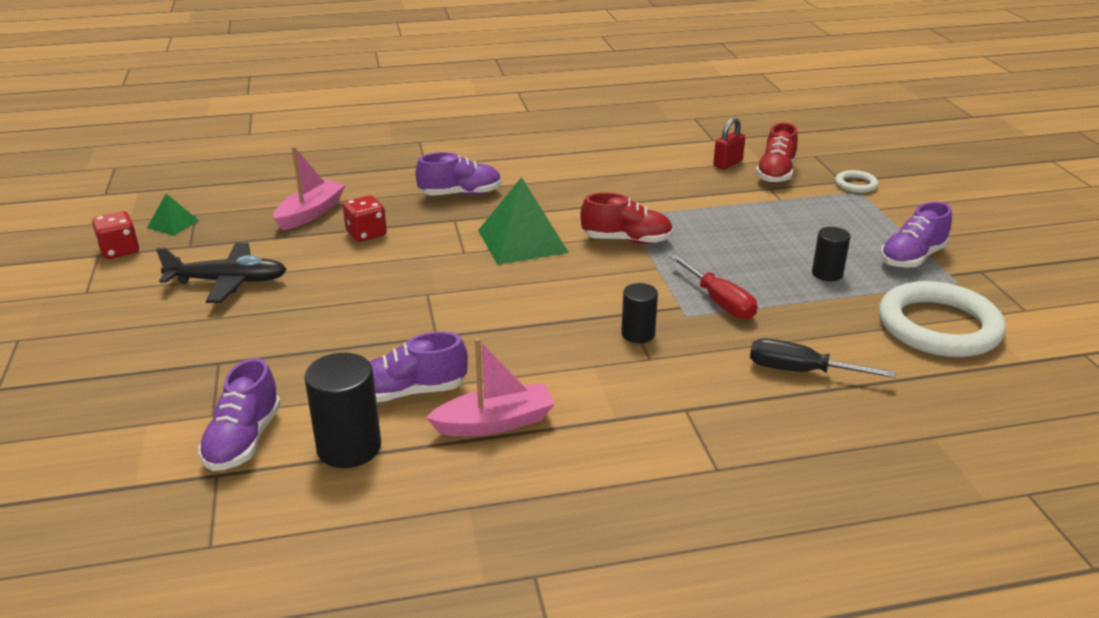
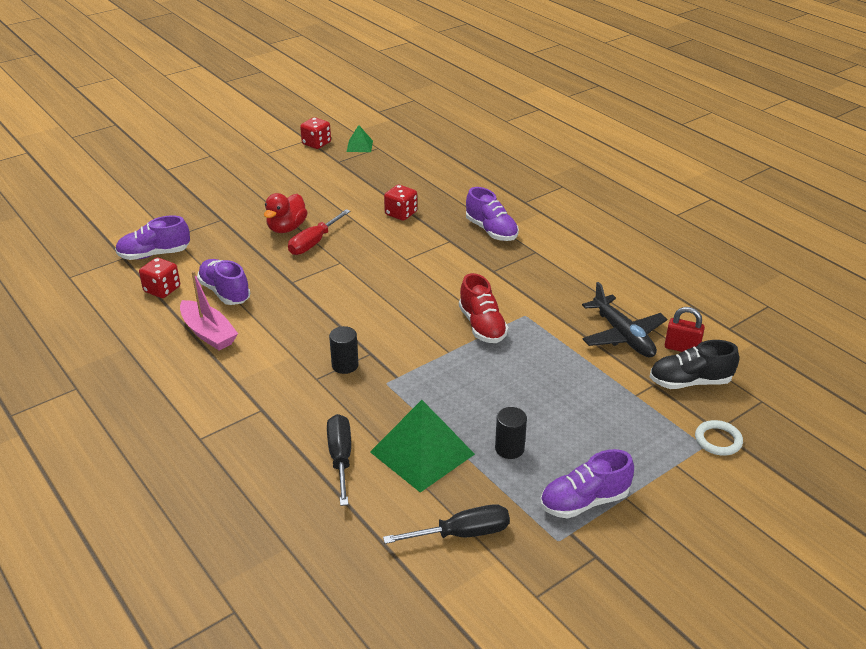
camera: 65 degrees right, 5 degrees up
black plane [156,243,287,303] -> black plane moved to [582,282,667,358]
pink boat [273,146,345,230] -> none
black cylinder [304,353,381,468] -> red dice [139,258,180,298]
green pyramid [478,177,569,265] -> green pyramid moved to [370,400,475,493]
red screwdriver [670,255,757,320] -> red screwdriver moved to [288,209,351,255]
red shoe [756,123,798,183] -> black shoe [650,340,739,389]
white ring [879,281,1006,357] -> black screwdriver [383,504,510,544]
purple shoe [880,202,952,268] -> purple shoe turned 45 degrees counterclockwise [540,449,634,519]
none -> red duck [264,193,308,233]

